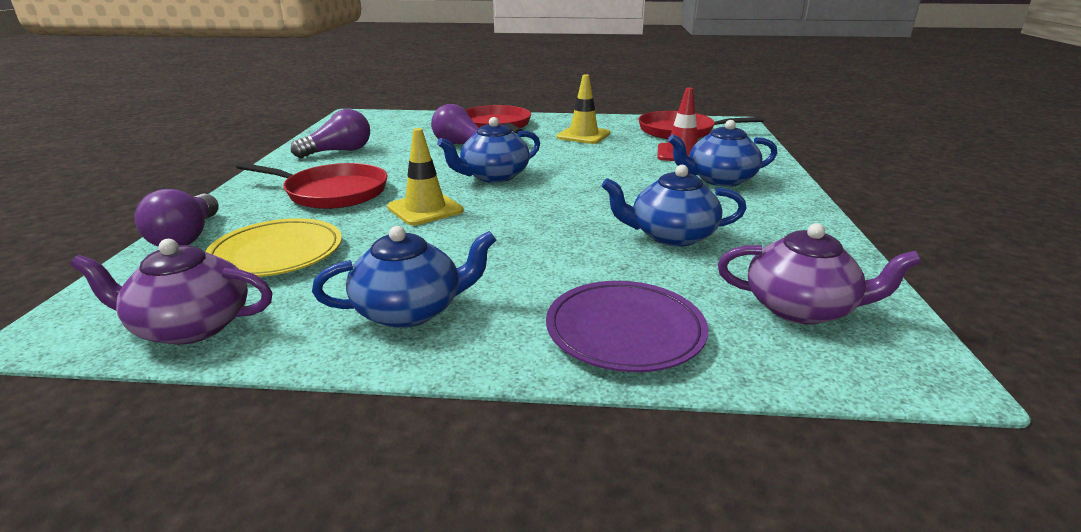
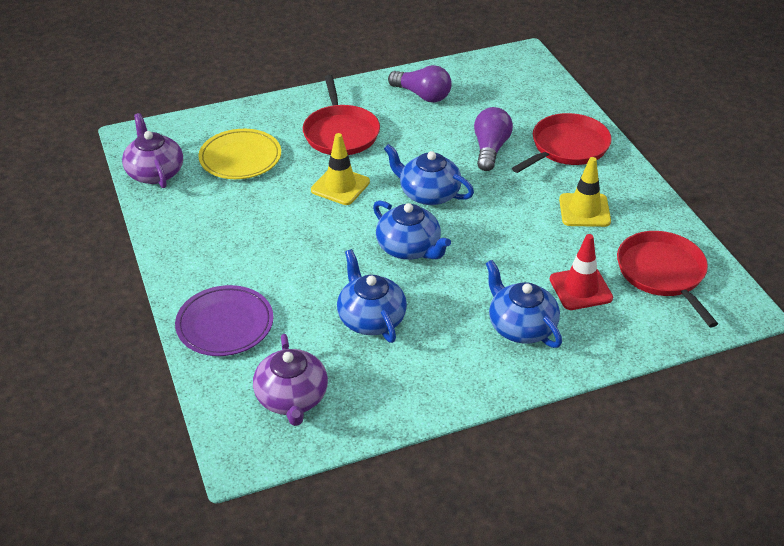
camera: 65 degrees right, 15 degrees up
purple light bulb [135,189,219,247] -> none
blue teapot [312,226,496,328] -> blue teapot moved to [373,200,451,260]

